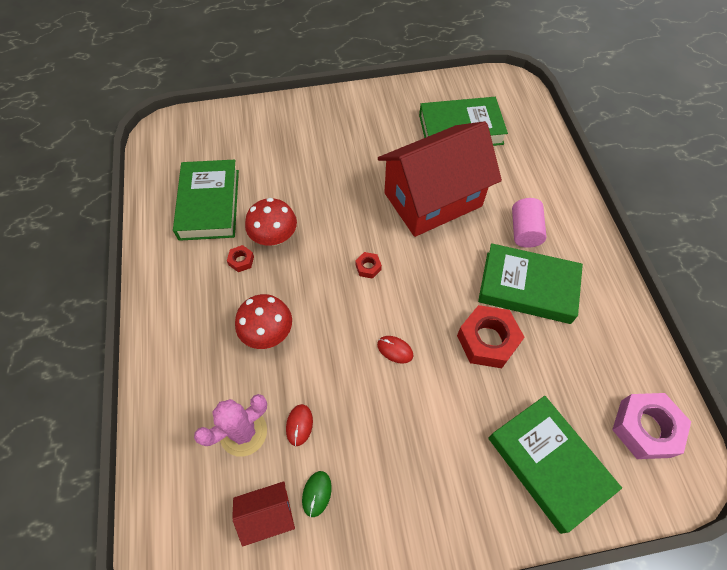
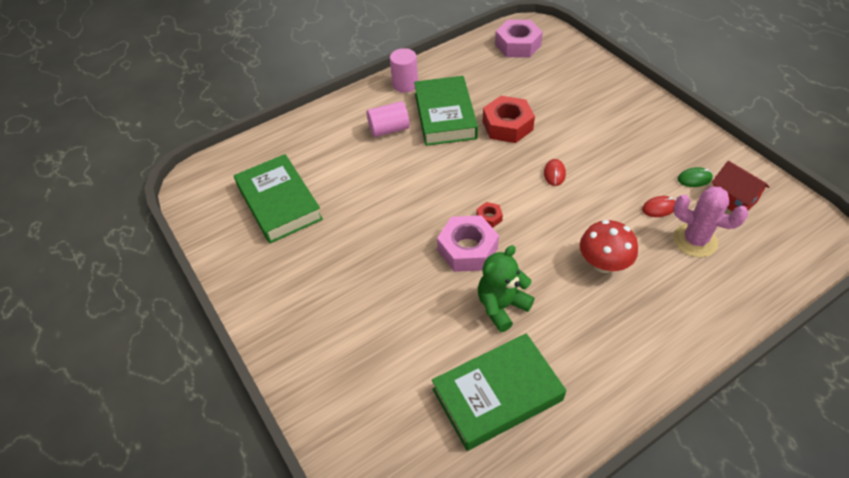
camera: 110 degrees left, 10 degrees down
red nut [227,245,254,272] -> none
red mushroom [245,198,297,246] -> green teddy bear [478,245,535,332]
red house [378,121,502,237] -> none
green book [488,396,622,534] -> none
none -> pink cylinder [390,48,418,93]
none -> pink nut [437,215,499,272]

